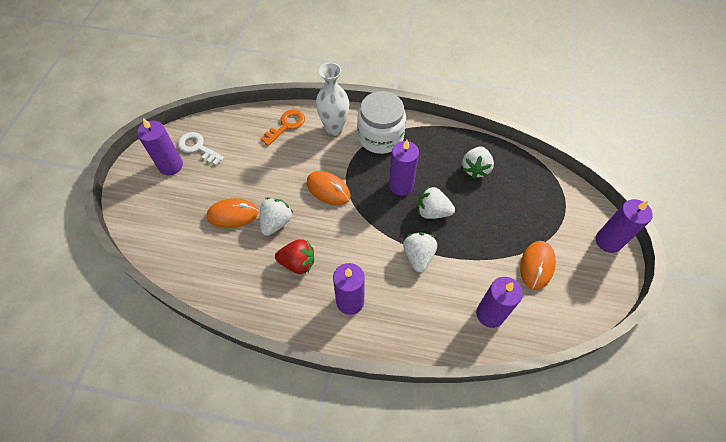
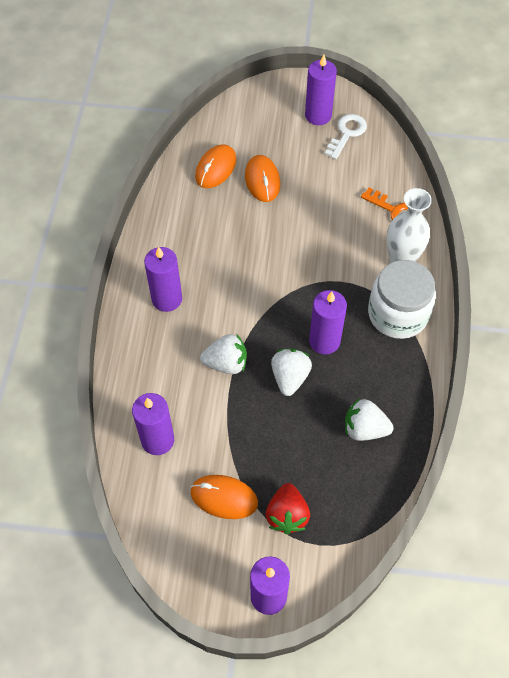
camera: 85 degrees right, 0 degrees up
white strawberry [260,198,293,236] -> none
red strawberry [275,239,314,274] -> red strawberry moved to [266,483,310,534]
orange mouse [307,171,350,205] -> orange mouse moved to [195,144,236,188]

